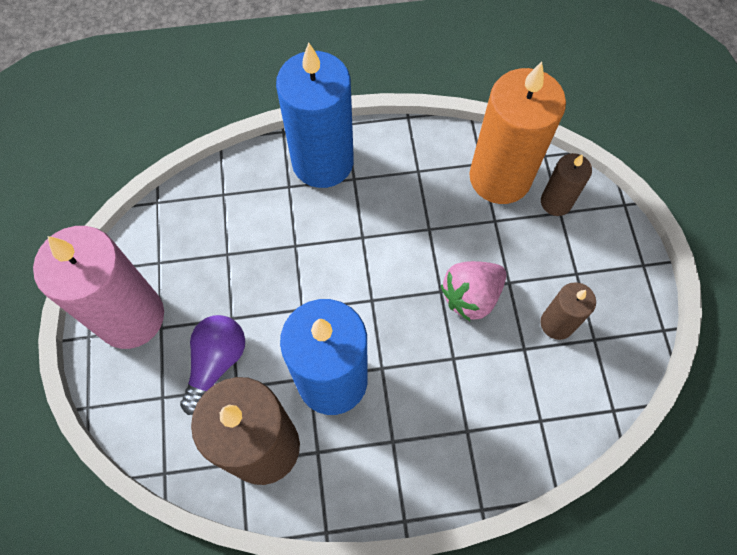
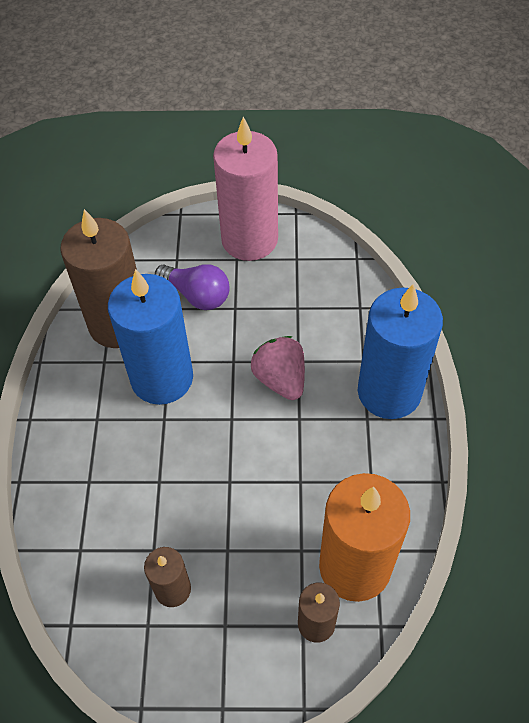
camera: 100 degrees right, 10 degrees down
pink strawberry [441,261,506,321] -> pink strawberry moved to [251,336,305,400]

